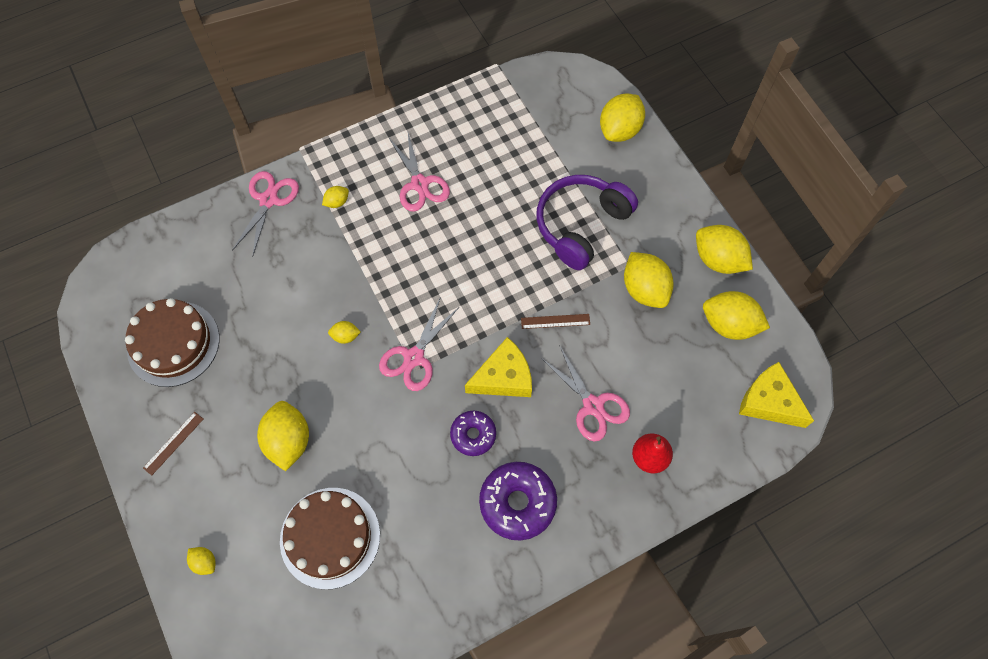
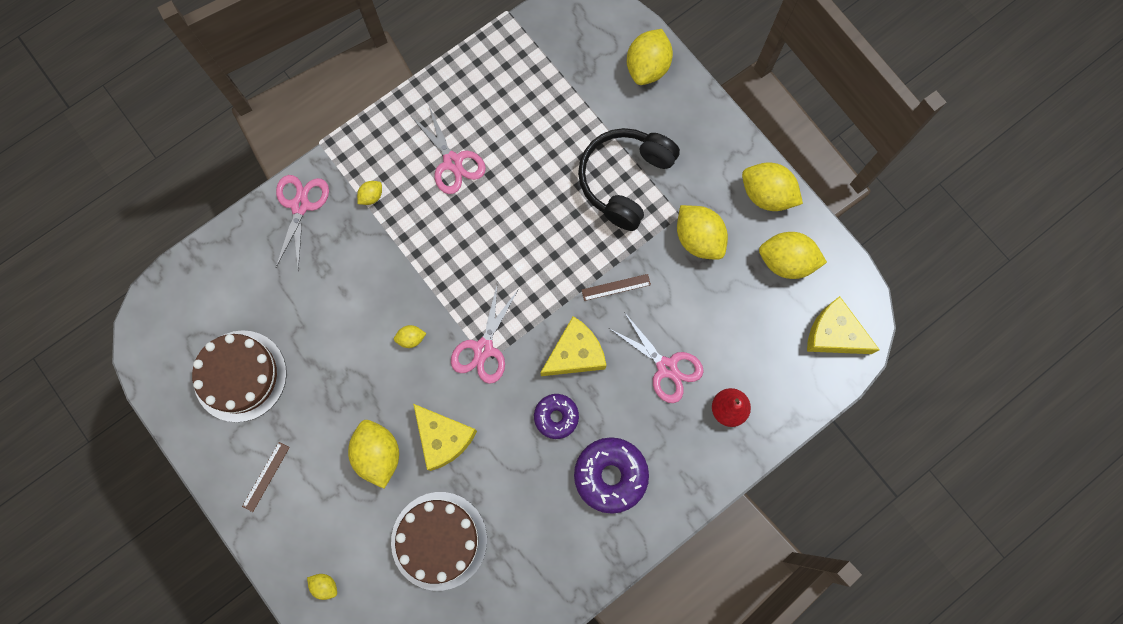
camera: 10 degrees left, 10 degrees up
purple headphones [537,175,638,270] -> black headphones [578,128,680,231]
none -> yellow cheese [413,404,477,471]

